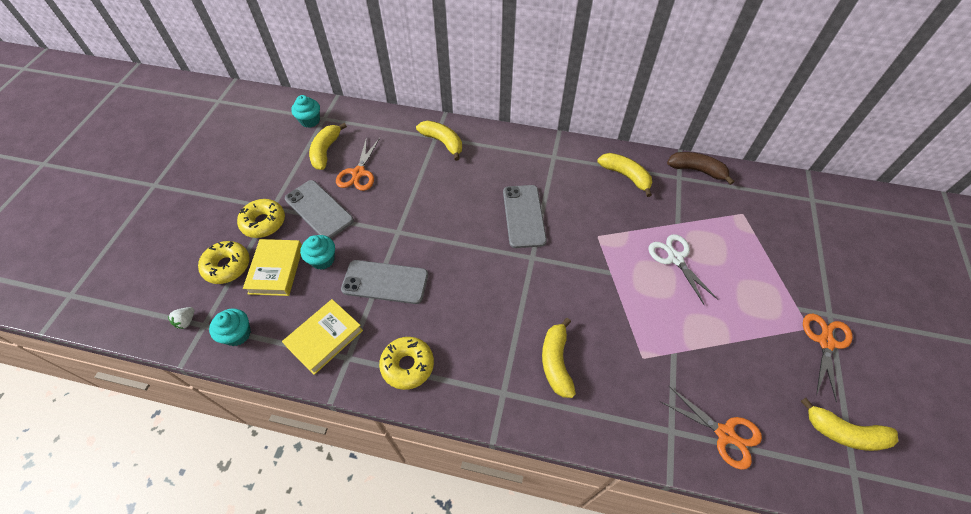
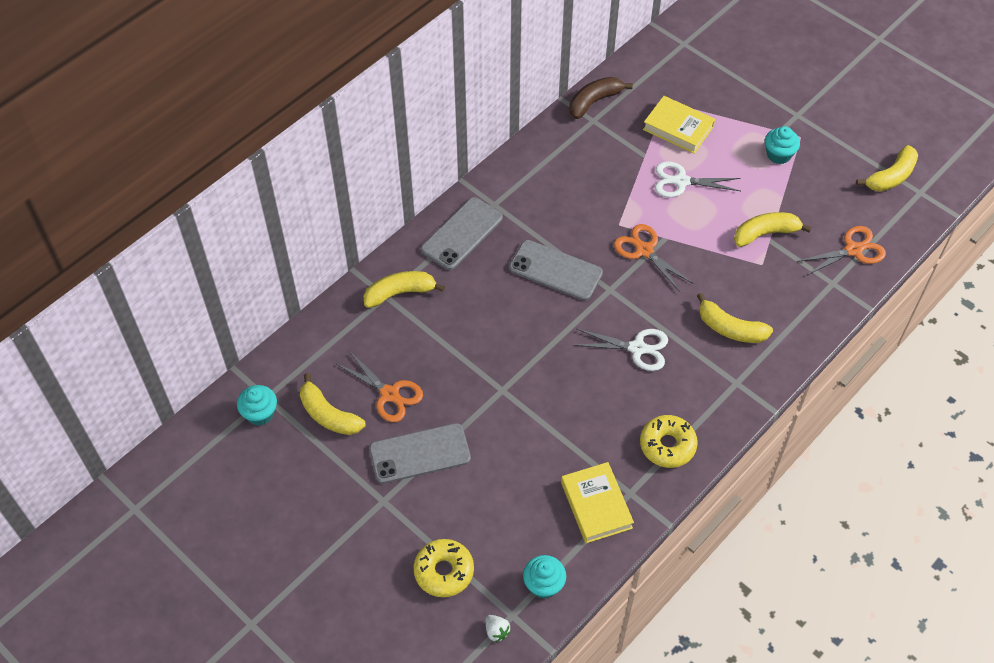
camera: 60 degrees left, 0 degrees up
yellow donut [237,199,285,238] -> none
yellow book [243,239,302,296] -> yellow book moved to [643,96,715,154]
turquoise cupcake [300,235,335,270] -> turquoise cupcake moved to [765,126,800,164]
grey phone [341,260,428,304] -> grey phone moved to [421,197,503,270]
yellow banana [598,153,652,197] -> yellow banana moved to [734,212,812,247]
orange scissors [803,314,853,402] -> orange scissors moved to [614,224,694,293]
none -> white scissors [573,329,668,371]

